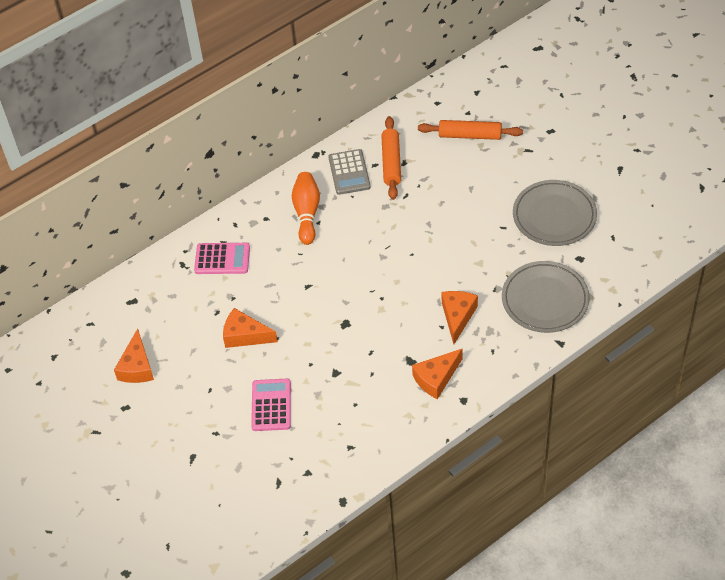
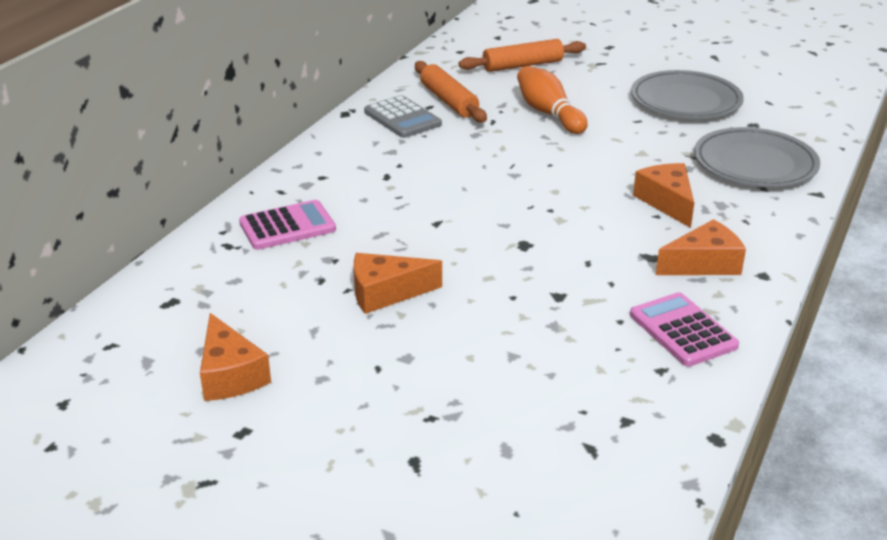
camera: 30 degrees left, 20 degrees down
pink calculator [251,379,291,431] -> pink calculator moved to [630,292,739,367]
orange bowling pin [292,172,320,245] -> orange bowling pin moved to [517,66,588,134]
orange cheese [412,348,463,399] -> orange cheese turned 135 degrees counterclockwise [656,219,746,275]

